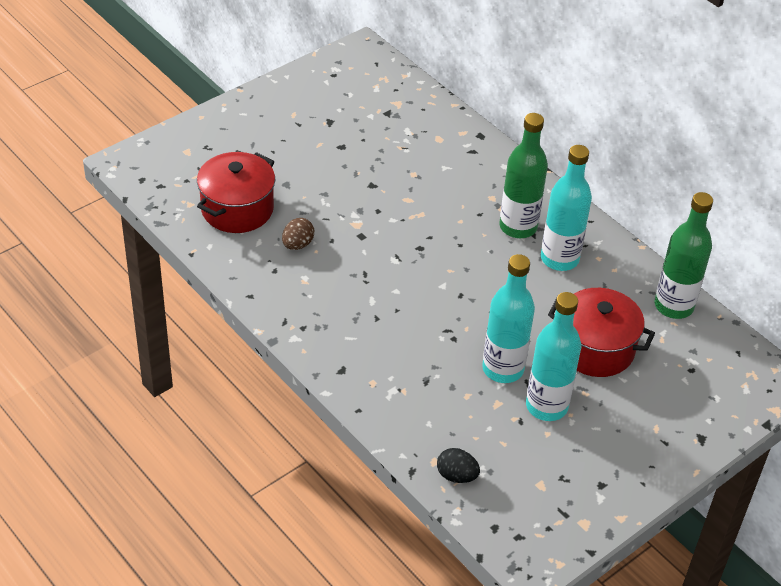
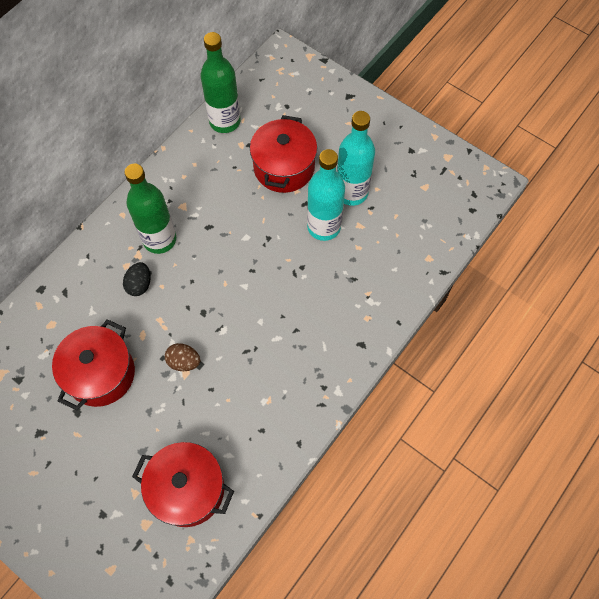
camera: 100 degrees left, 20 degrees up
brown egg [282,218,314,250] -> brown egg moved to [165,343,200,371]
black egg [437,448,480,483] -> black egg moved to [123,262,151,296]
turquoise bottle [541,145,592,271] -> none
none -> red pot [52,319,135,411]

